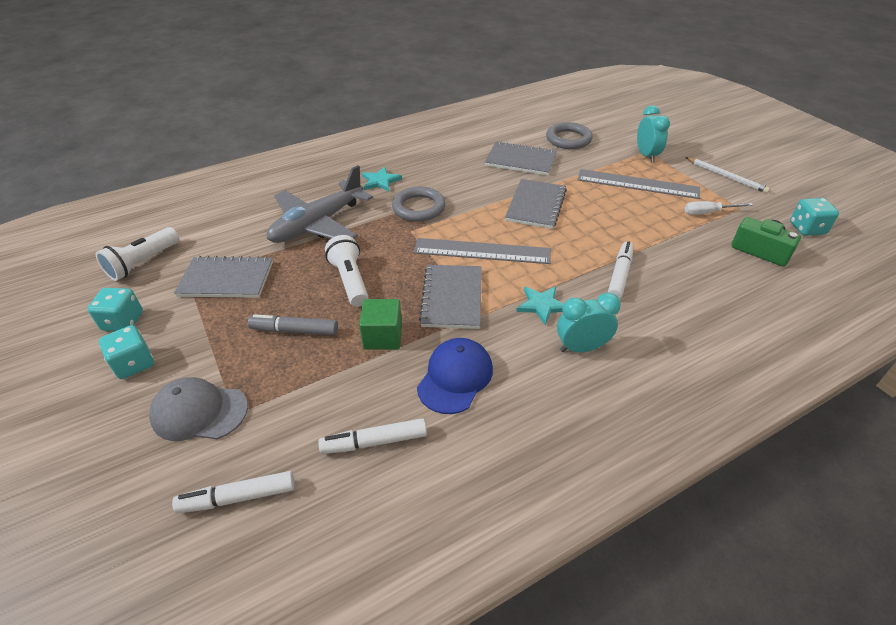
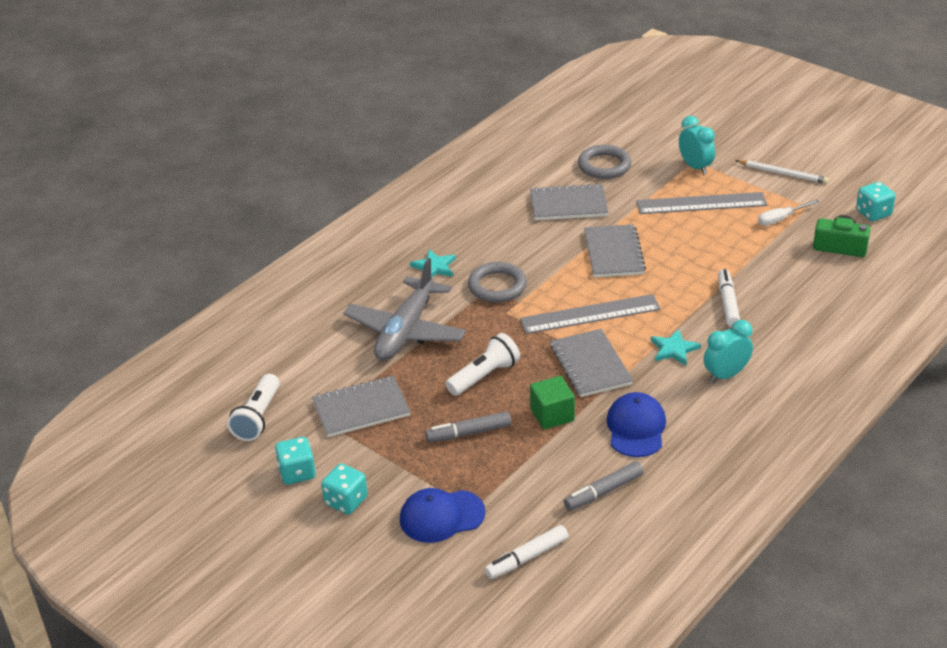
camera: 20 degrees left, 5 degrees down
grey cap [149,377,248,441] -> blue cap [400,488,486,543]
white marker [318,418,427,454] -> grey marker [564,461,644,511]
white flashlight [325,235,368,307] -> white flashlight turned 90 degrees clockwise [446,333,520,396]

